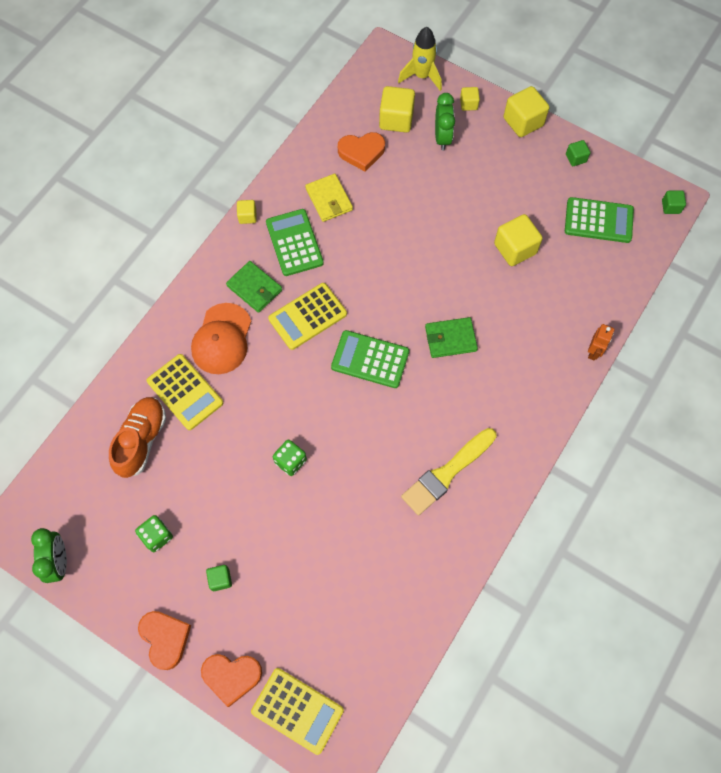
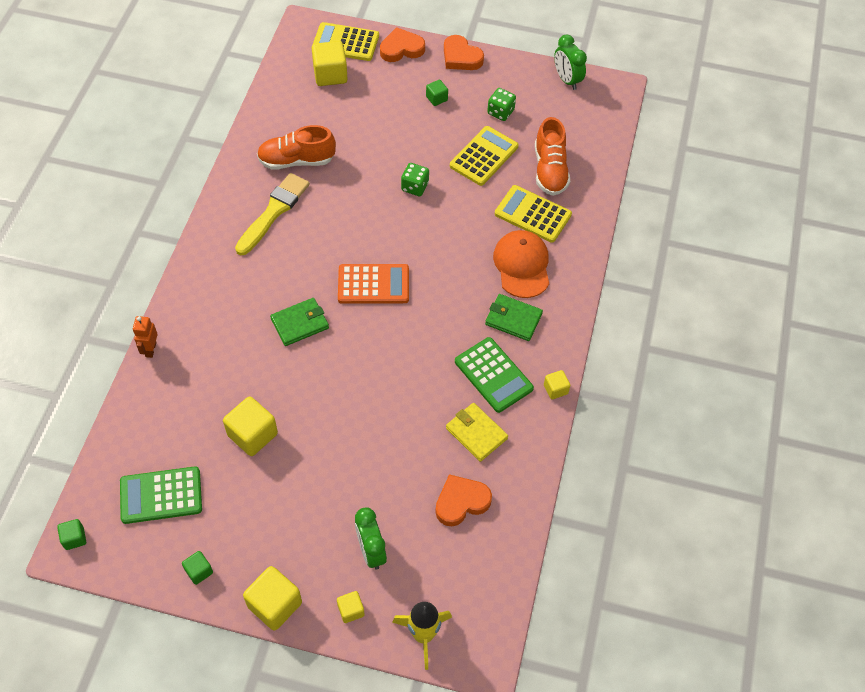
camera: 160 degrees right, 10 degrees down
yellow calculator [268,283,347,350] -> yellow calculator moved to [450,126,519,186]
green calculator [331,330,409,388] -> orange calculator [338,264,409,304]
yellow cube [379,86,415,133] -> yellow cube moved to [312,41,348,86]
none -> orange shoe [257,125,336,170]

